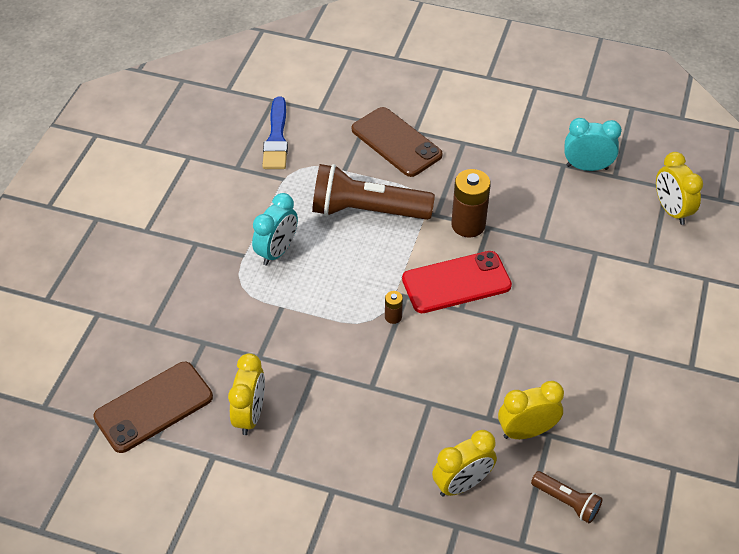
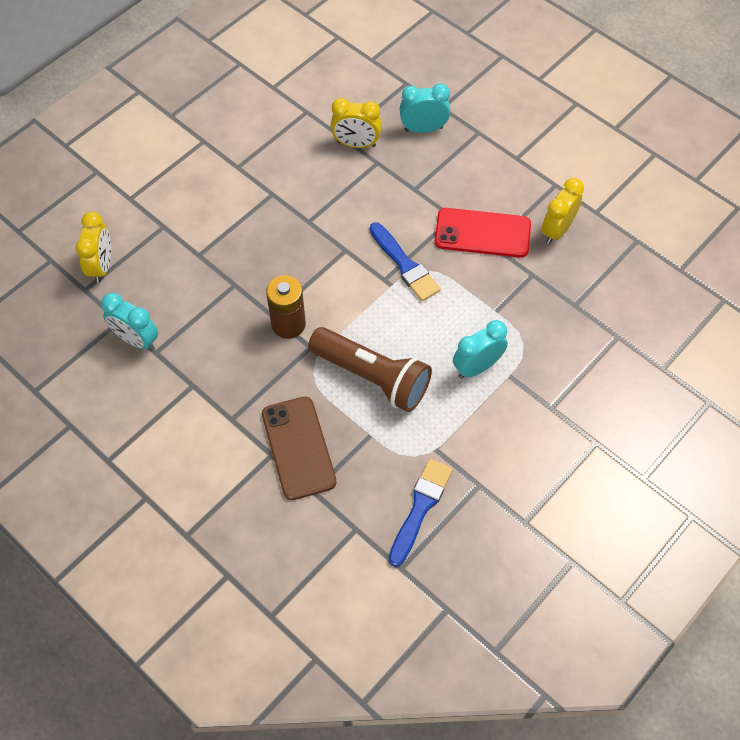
camera: 155 degrees left, 10 degrees up
brown phone [93,362,213,453] -> none
brown battery [385,291,403,324] -> blue brush [369,222,441,301]
red phone [402,251,512,313] -> red phone moved to [435,208,531,258]
yellow clock [432,430,497,497] -> turquoise clock [400,83,450,133]
brown flashlight [531,471,603,523] -> none

